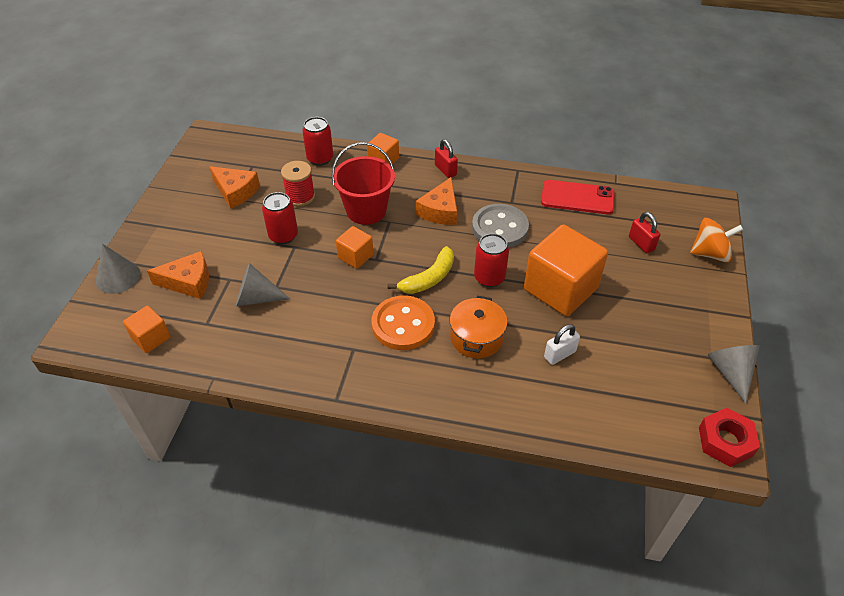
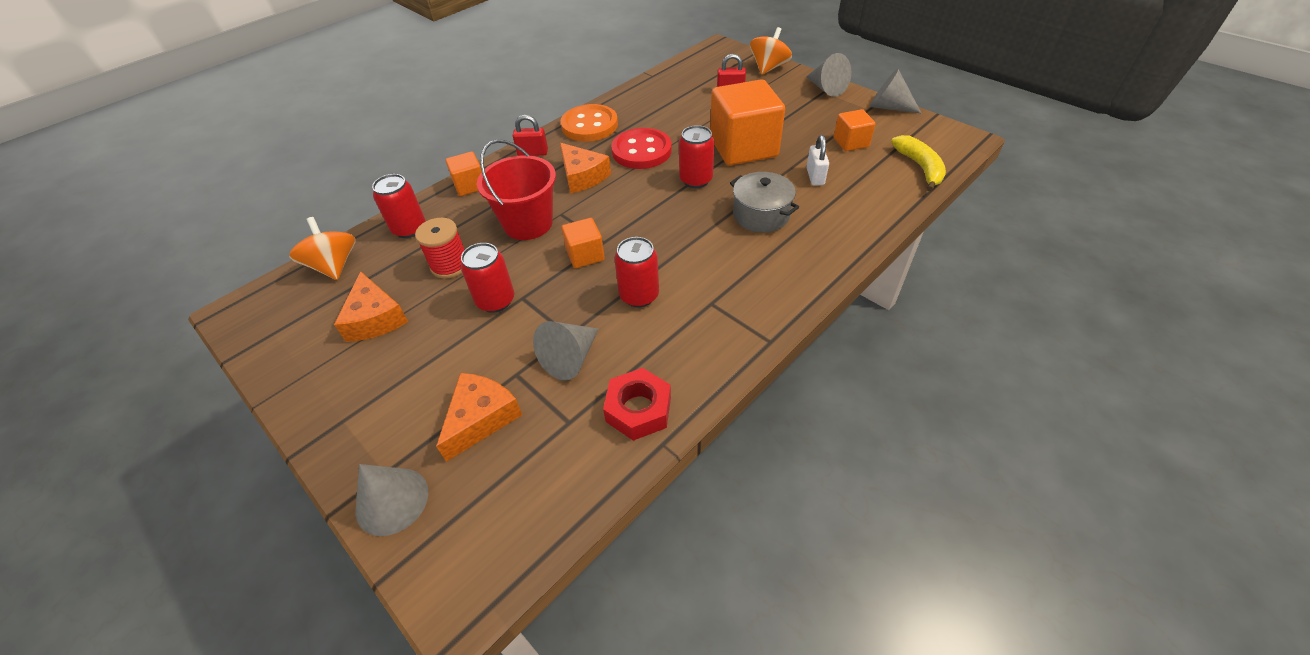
camera: 55 degrees left, 0 degrees up
orange cube [123,306,170,353] -> orange cube moved to [834,109,876,151]
orange cheese [209,166,260,208] -> orange cheese turned 90 degrees clockwise [334,271,408,342]
orange button [372,295,435,350] -> orange button moved to [561,104,618,142]
yellow banana [388,246,454,294] -> yellow banana moved to [891,135,946,192]
orange pot [450,296,508,358] -> grey pot [730,172,799,232]
grey button [472,204,529,248] -> red button [611,128,672,169]
red phone [541,180,615,214] -> none
red nut [699,408,760,467] -> red nut moved to [603,368,671,441]
none -> orange spinning top [289,217,356,280]
none -> red can [614,237,659,307]
none -> grey cone [806,53,851,97]

